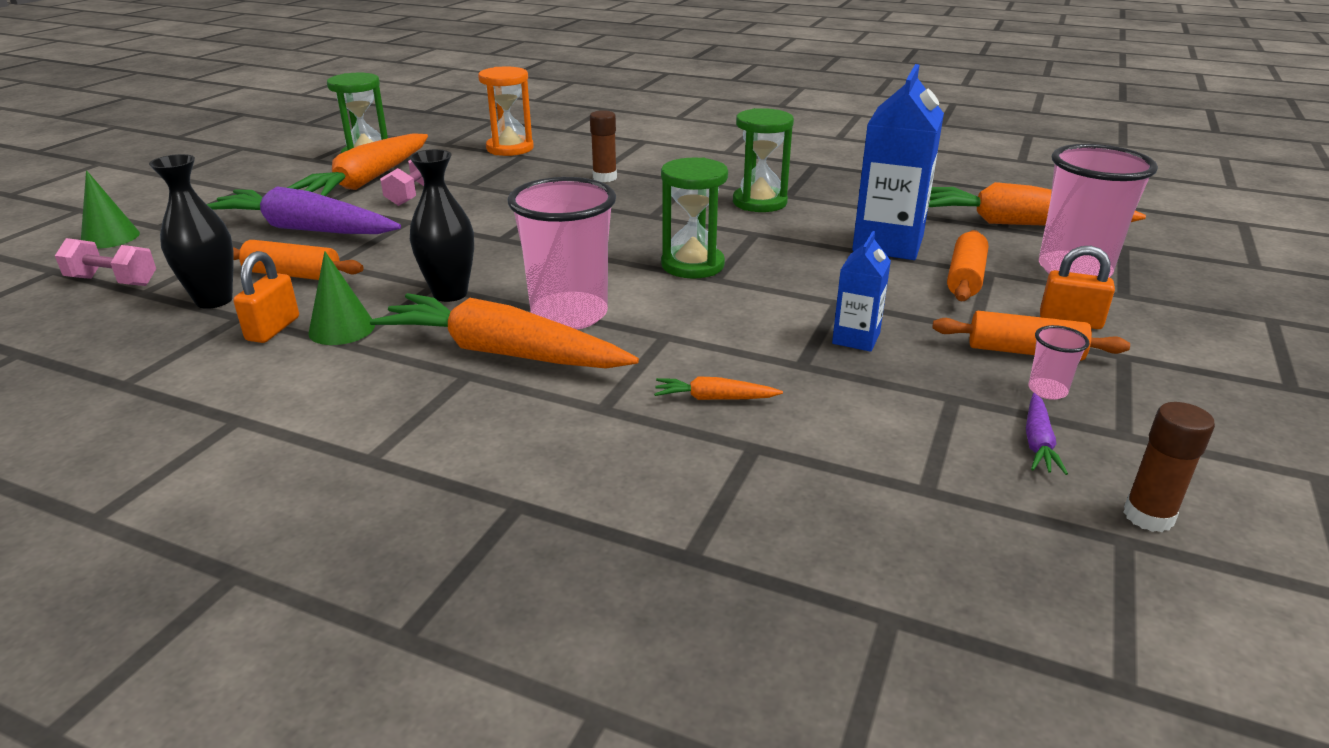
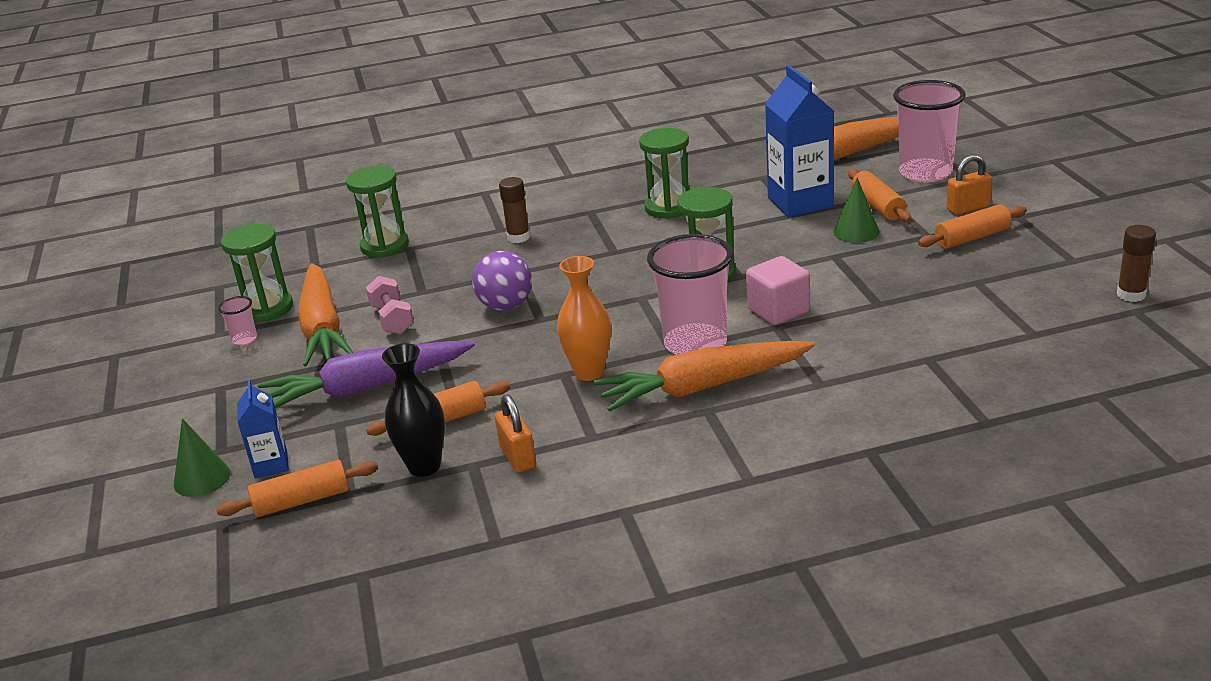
camera: 35 degrees left, 0 degrees up
pink dumbbell [55,238,156,286] -> orange rolling pin [216,460,378,517]
green cone [308,251,375,345] -> green cone moved to [834,178,879,243]
black vase [410,149,474,302] -> orange vase [557,256,611,381]
orange hourglass [478,67,534,156] -> green hourglass [346,166,409,258]
orange carrot [654,376,783,400] -> none
blue carton [832,231,891,352] -> blue carton moved to [237,380,289,478]
purple carrot [1026,393,1068,475] -> none
pink cup [1029,325,1089,400] -> pink cup moved to [218,296,257,345]
none -> purple ball [472,251,532,310]
none -> pink cube [746,256,810,325]

